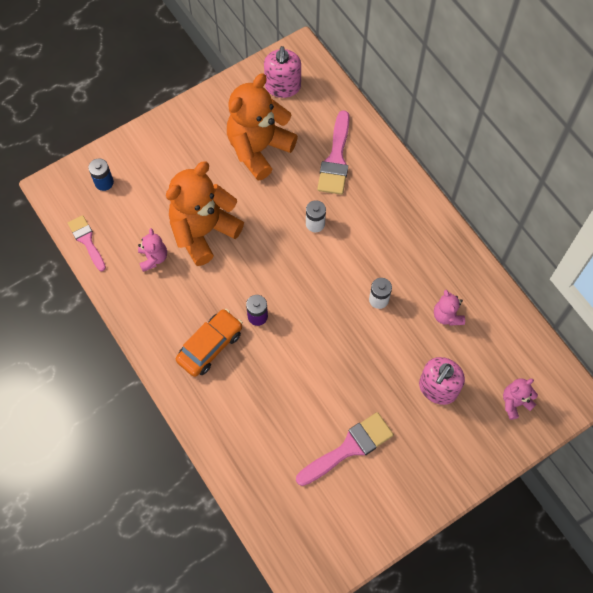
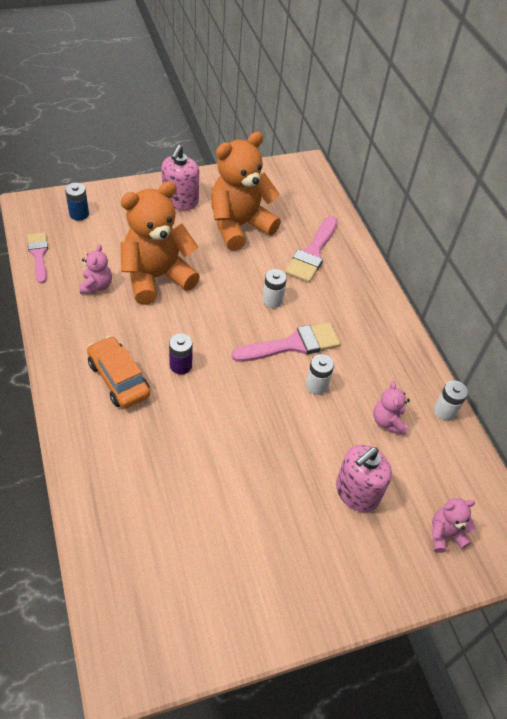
camera: 10 degrees right, 15 degrees down
orange car [176,309,243,377] -> orange car turned 90 degrees counterclockwise [87,336,150,409]
pink soap dispenser [264,46,301,98] -> pink soap dispenser moved to [162,145,199,210]
pink brush [296,412,394,486] -> pink brush moved to [231,322,340,362]
none -> white battery [434,380,468,421]

